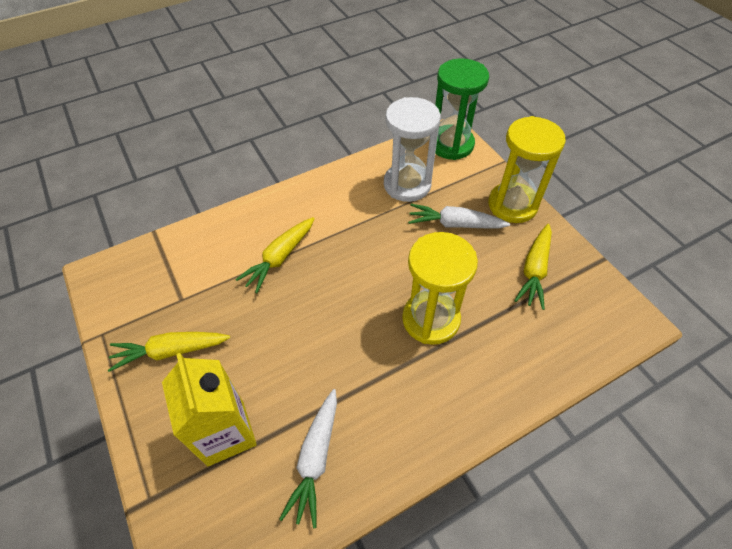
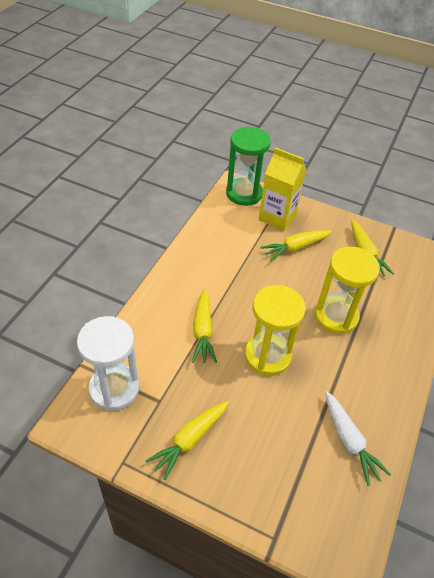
camera: 40 degrees left, 5 degrees down
yellow carton [162,353,257,466] -> yellow carton moved to [259,147,307,231]
white hourglass [384,97,441,202] -> white hourglass moved to [77,316,139,411]
white carrot [408,204,510,229] -> yellow carrot [260,230,332,261]
yellow hourglass [488,116,566,223] -> yellow hourglass moved to [245,285,306,376]

